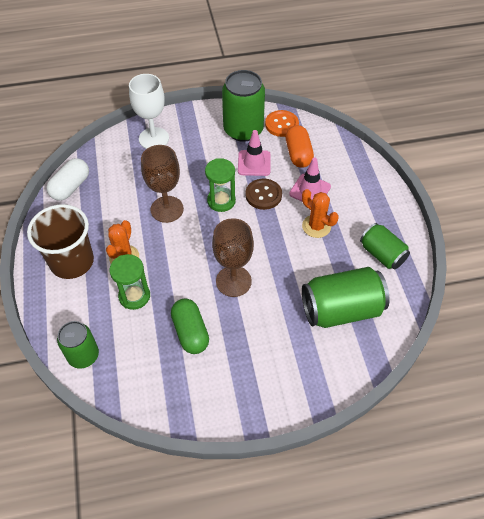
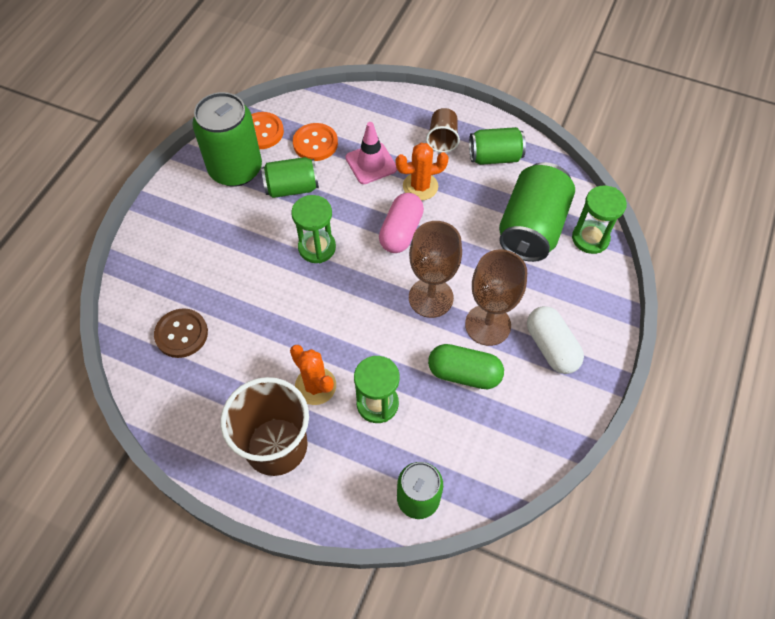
camera: 55 degrees left, 5 degrees up
white capsule [46,158,89,201] -> white capsule moved to [527,306,584,374]
white goblet [129,74,169,149] -> none
brown goblet [141,145,184,223] -> brown goblet moved to [465,249,527,346]
pink traffic cone [238,130,271,176] -> green can [261,157,319,198]
brown button [246,179,282,210] -> brown button moved to [154,308,208,358]
orange capsule [285,125,314,168] -> orange button [293,123,338,161]
none -> pink capsule [379,193,424,253]
none -> brown cup [426,108,460,153]
none -> green hourglass [572,185,627,254]

